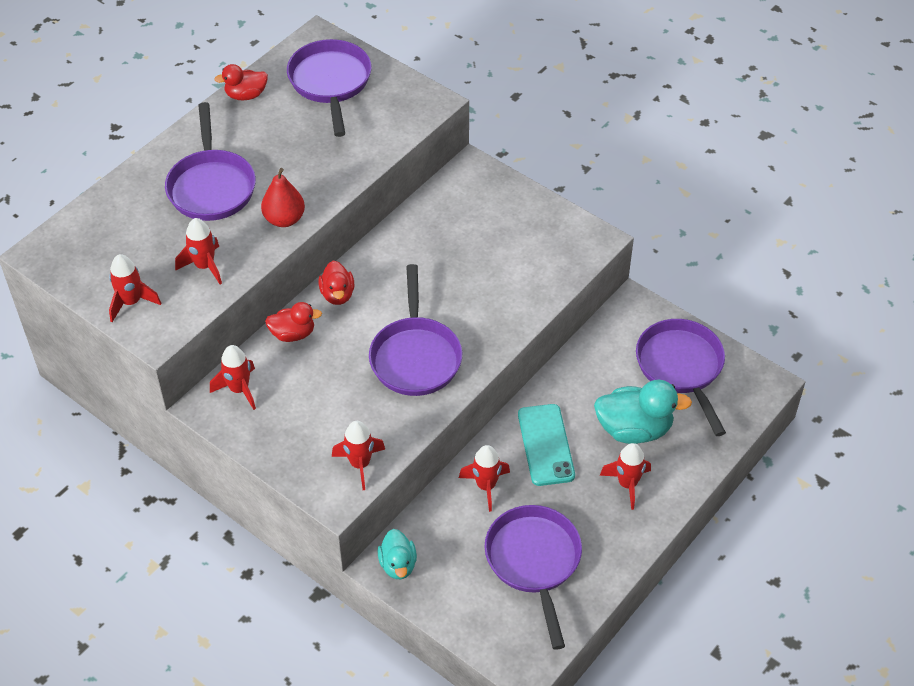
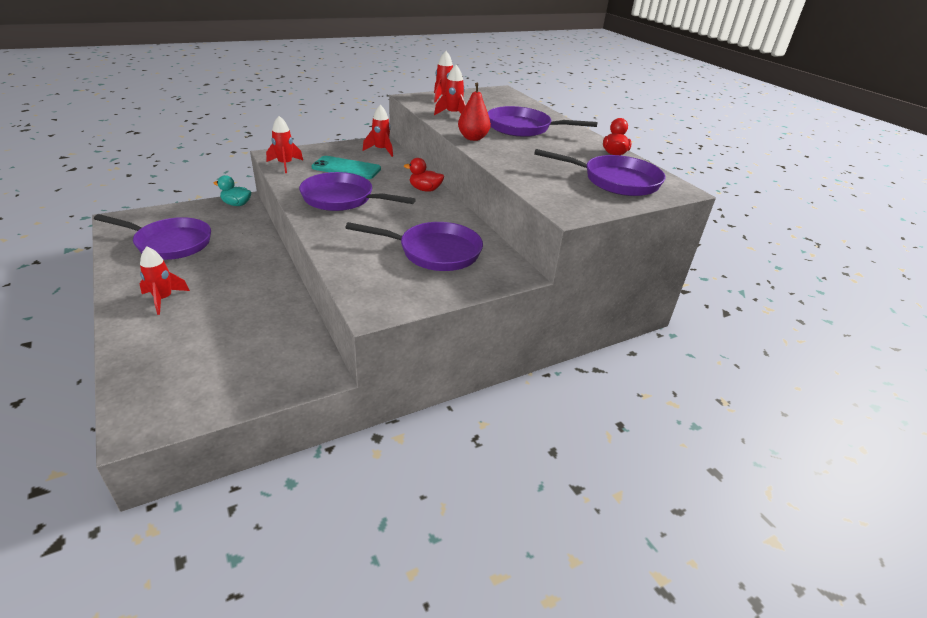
camera: 110 degrees right, 15 degrees down
red duck [265,302,322,342] -> none
red rocket [459,445,510,512] -> none
turquoise phone [518,404,575,486] -> turquoise phone moved to [311,156,381,179]
turquoise duck [594,380,692,444] -> none
purple pan [636,319,726,436] -> purple pan moved to [345,222,483,271]

